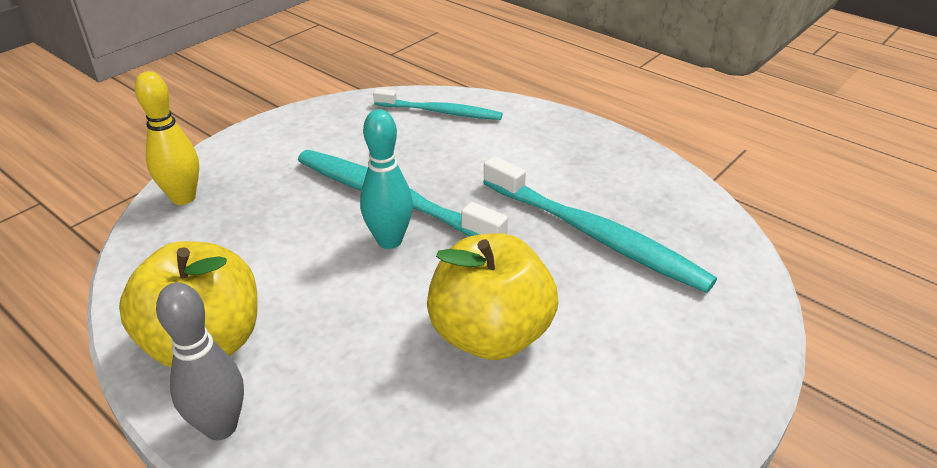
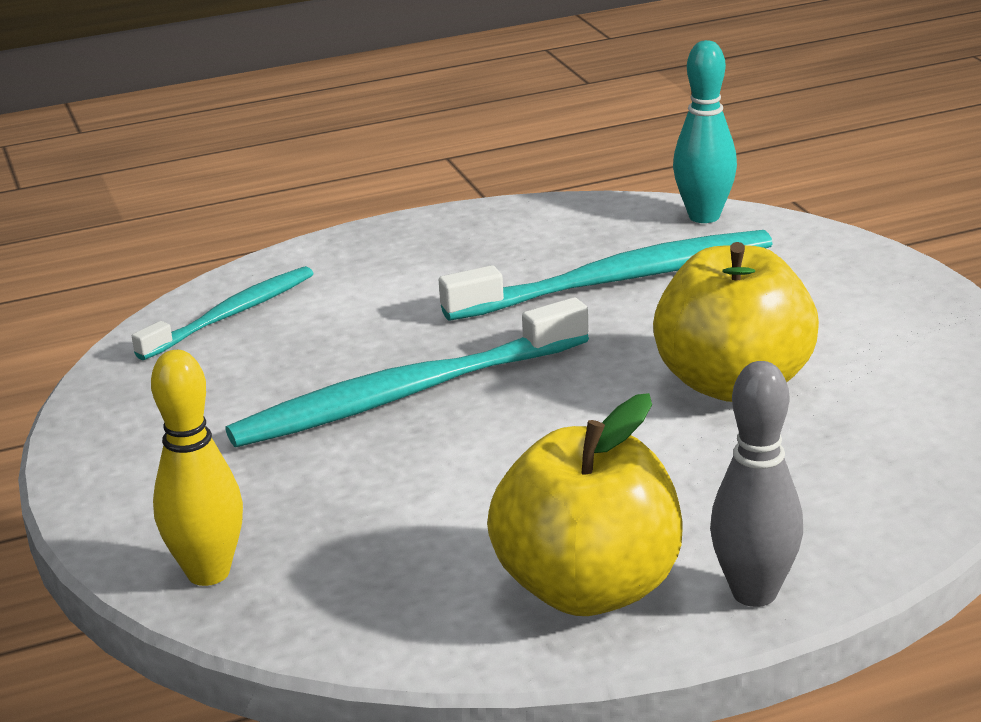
camera: 60 degrees left, 10 degrees down
turquoise bowling pin [360,109,413,249] -> turquoise bowling pin moved to [673,40,737,223]

